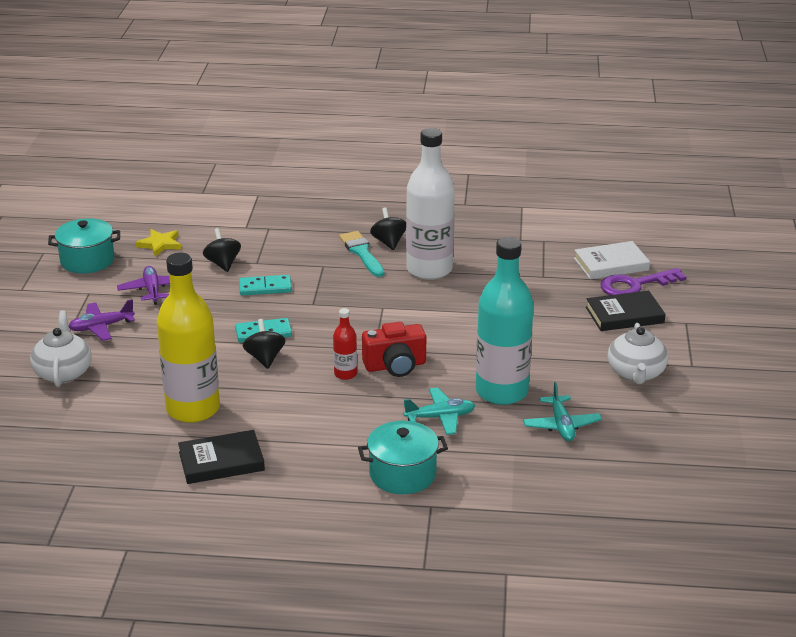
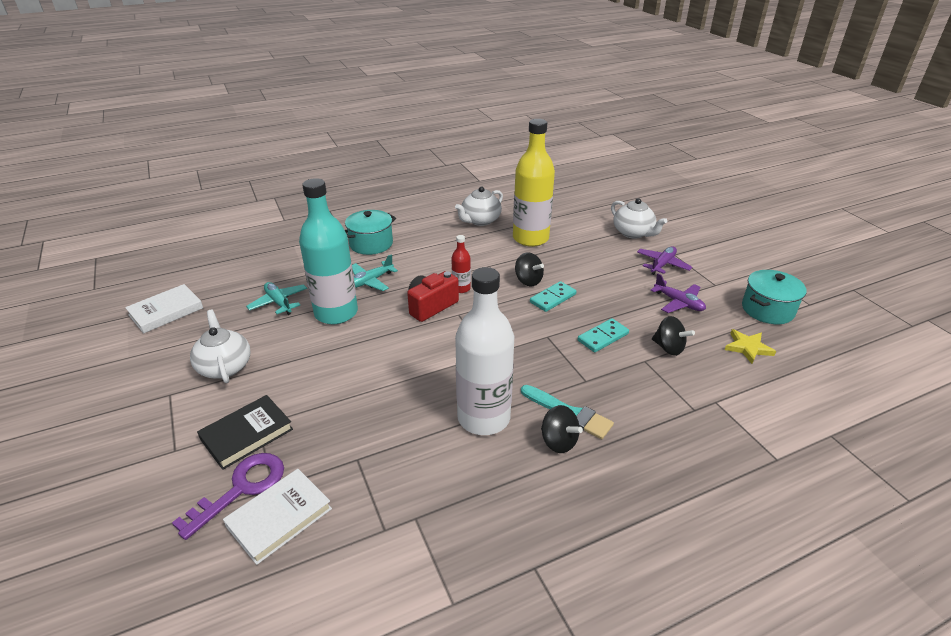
camera: 150 degrees right, 5 degrees up
black book [178,430,265,484] -> white teapot [455,186,503,226]
none -> white book [125,284,203,333]

